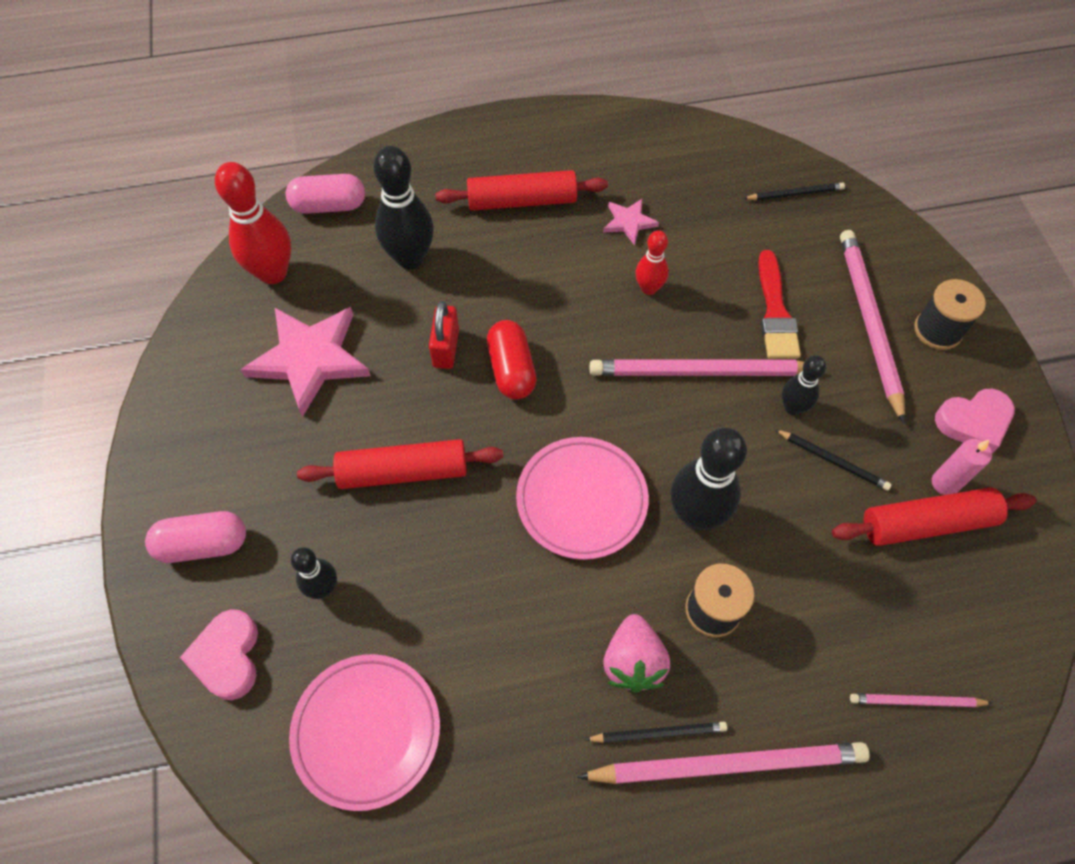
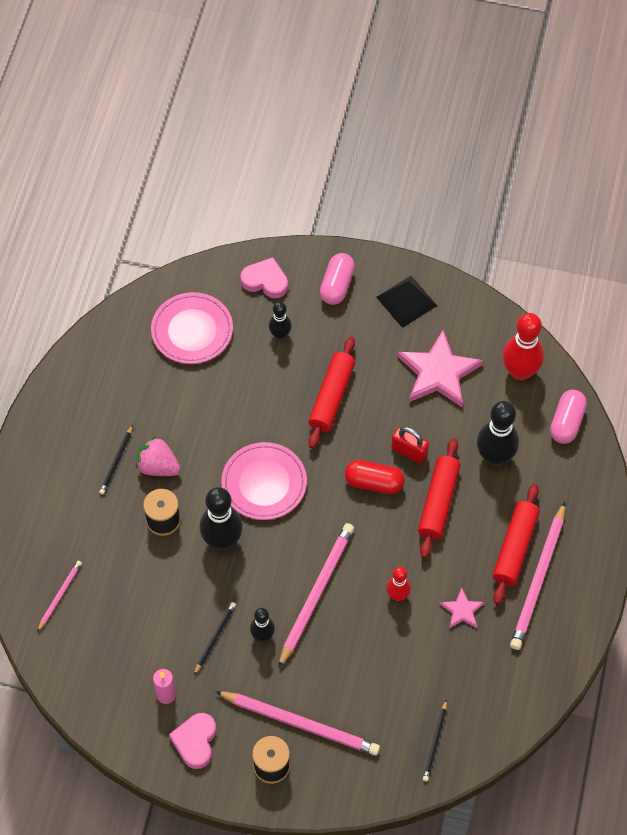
camera: 115 degrees right, 0 degrees up
pink pencil [577,742,870,784] -> pink pencil moved to [510,502,565,650]
red brush [758,250,801,359] -> none
black pencil [775,429,892,491] -> black pencil turned 150 degrees clockwise [194,602,236,675]
red rolling pin [832,487,1036,546] -> red rolling pin moved to [418,438,460,558]
none -> black pyramid [376,276,437,328]

